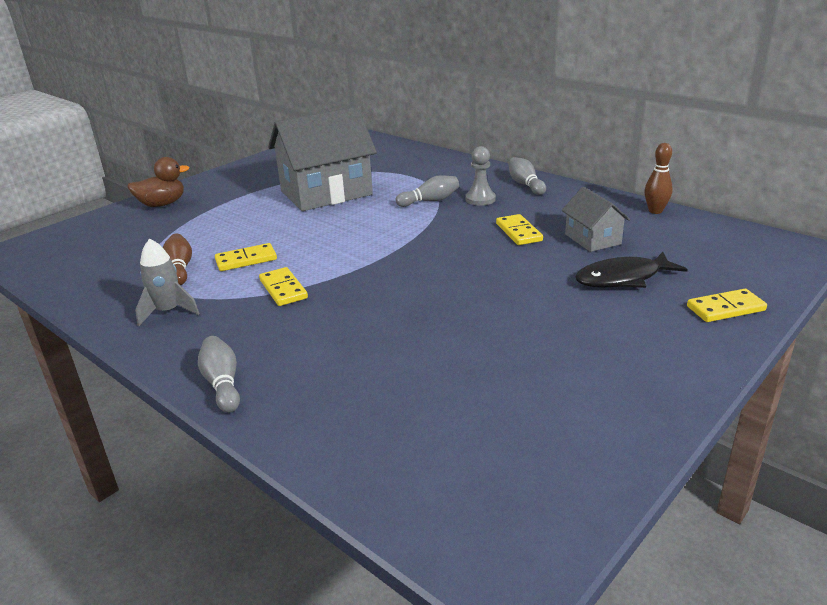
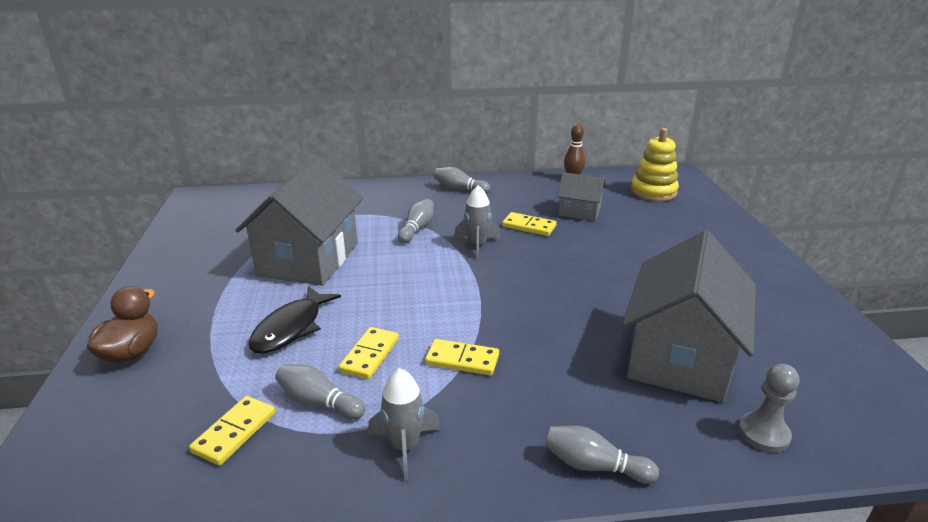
camera: 50 degrees left, 0 degrees up
brown bowling pin [163,233,192,285] -> grey bowling pin [275,364,366,419]
grey pawn [465,146,496,206] -> grey pawn moved to [738,364,799,453]
black fish [575,252,688,288] -> black fish moved to [248,286,341,353]
yellow domino [687,289,767,322] -> yellow domino moved to [189,396,275,466]
none -> grey rocket [454,185,501,259]
none -> grey house [622,230,756,402]
none -> yellow stacking toy [631,128,679,201]

